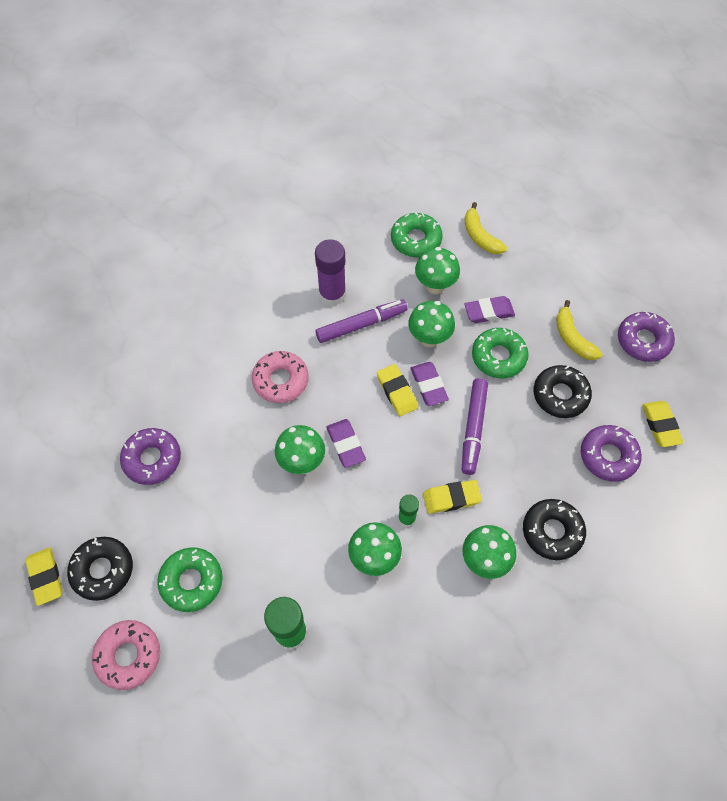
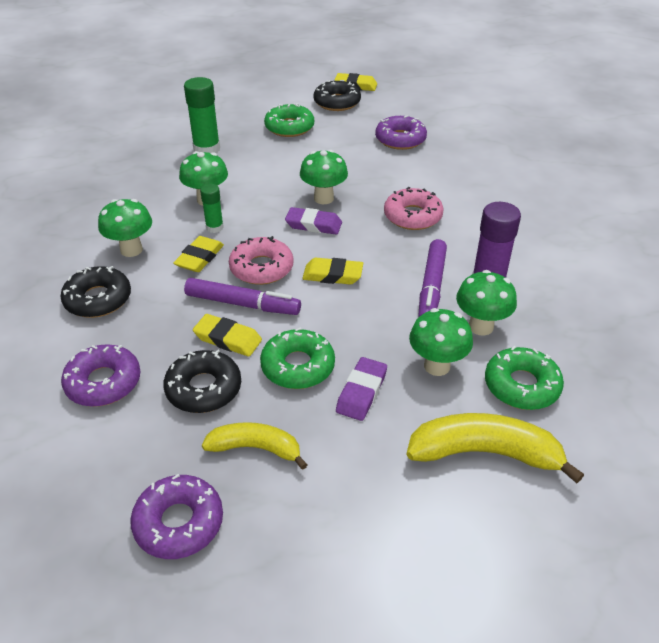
camera: 125 degrees right, 20 degrees down
pink donut [92,620,160,690] -> pink donut moved to [229,236,293,285]
green mushroom [408,301,455,347] -> green mushroom moved to [456,270,517,336]
purple eraser [410,362,449,406] -> none
purple marker [462,378,488,475] -> purple marker turned 150 degrees clockwise [184,278,301,315]
yellow banana [465,202,507,254] -> yellow banana [406,413,584,483], size x1.56
yellow eraser [642,401,684,447] -> yellow eraser moved to [193,314,262,357]

